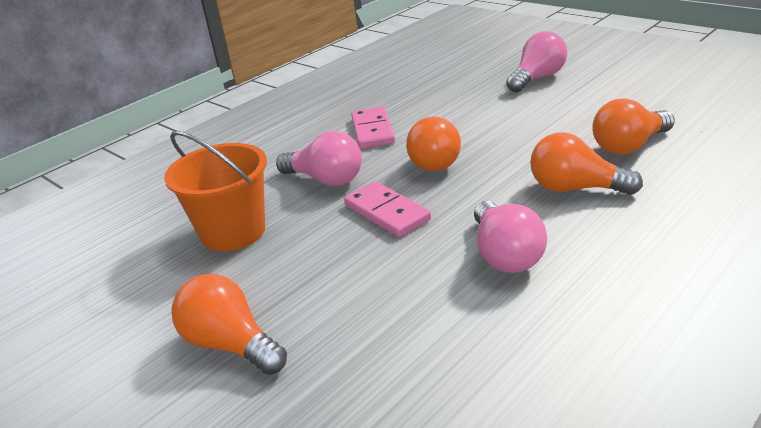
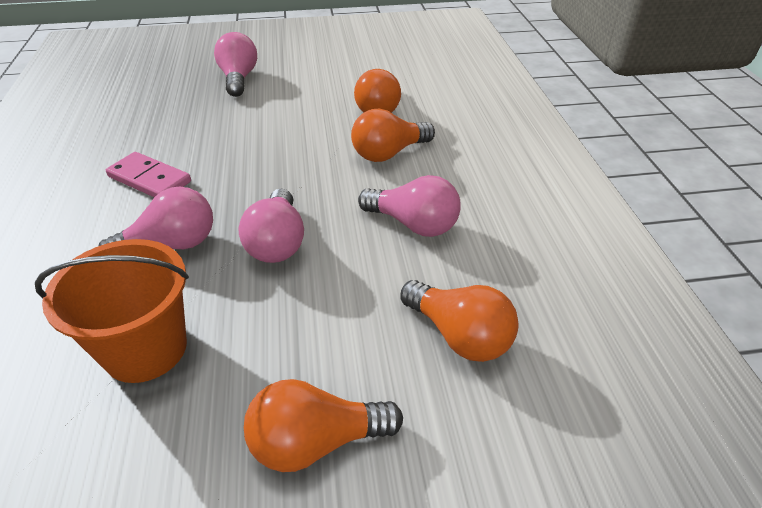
camera: 55 degrees left, 10 degrees up
pink domino [344,181,431,237] -> pink light bulb [239,189,304,263]
orange light bulb [406,117,461,171] -> orange light bulb moved to [400,280,519,362]

